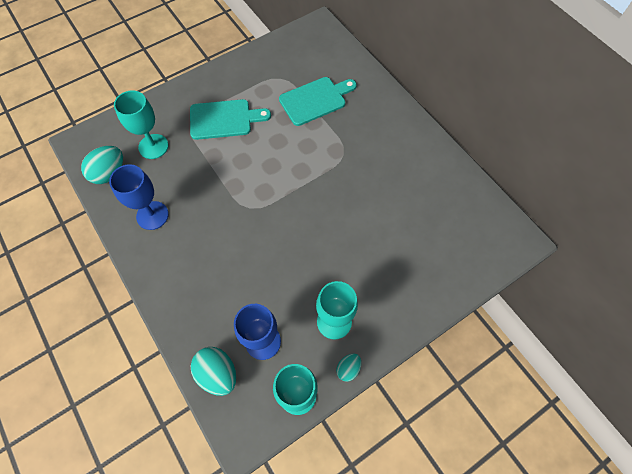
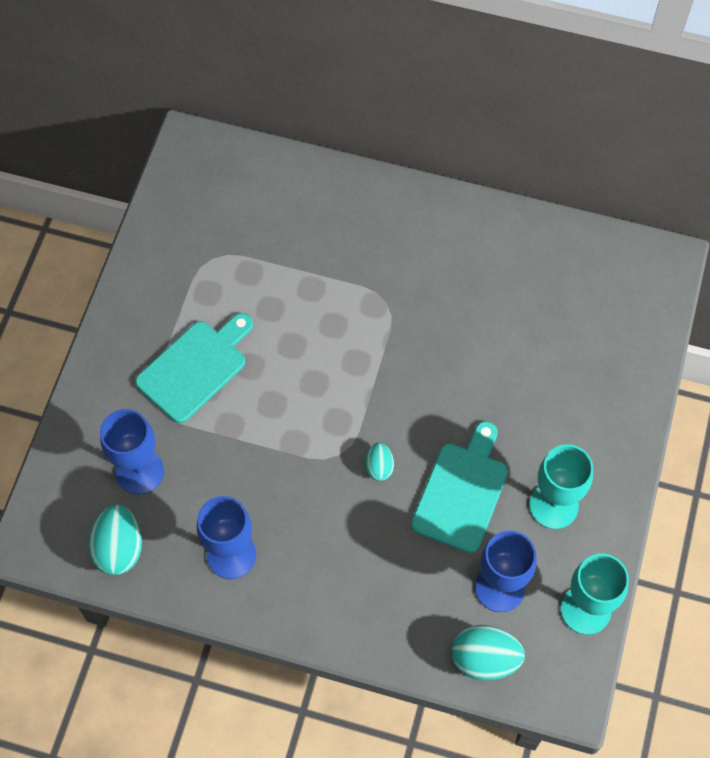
camera: 40 degrees left, 0 degrees up
turquoise goblet [114,90,169,159] -> blue goblet [100,409,164,495]
turquoise cutting board [279,77,357,126] -> turquoise cutting board moved to [411,421,508,553]
turquoise egg [336,354,361,382] -> turquoise egg moved to [365,443,394,481]

